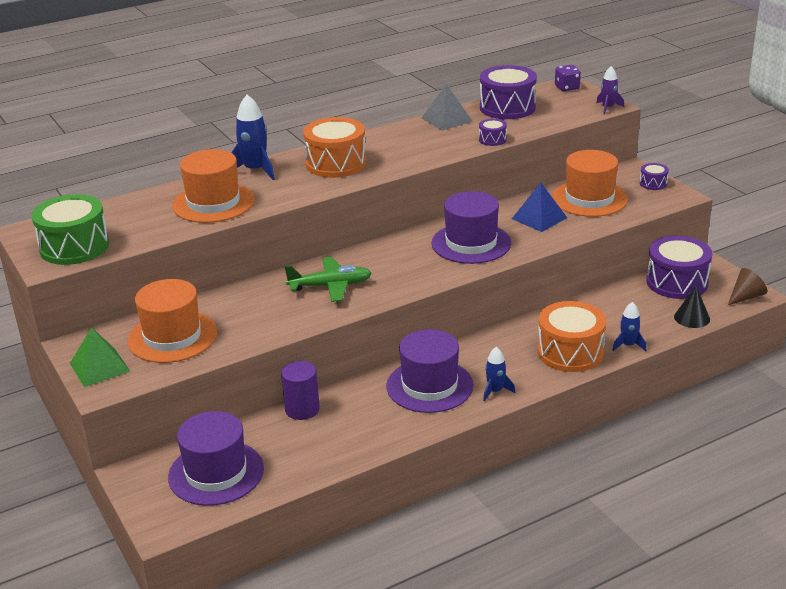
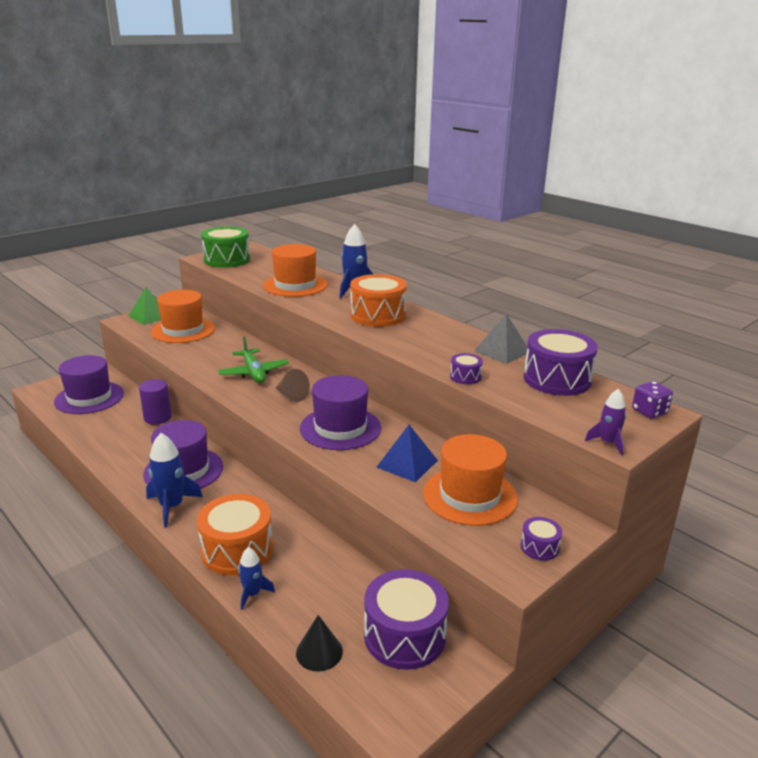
camera: 75 degrees right, 5 degrees down
blue rocket [483,347,515,401] -> blue rocket [146,433,203,528], size x1.68
brown cone [728,268,767,305] -> brown cone moved to [276,369,310,402]

